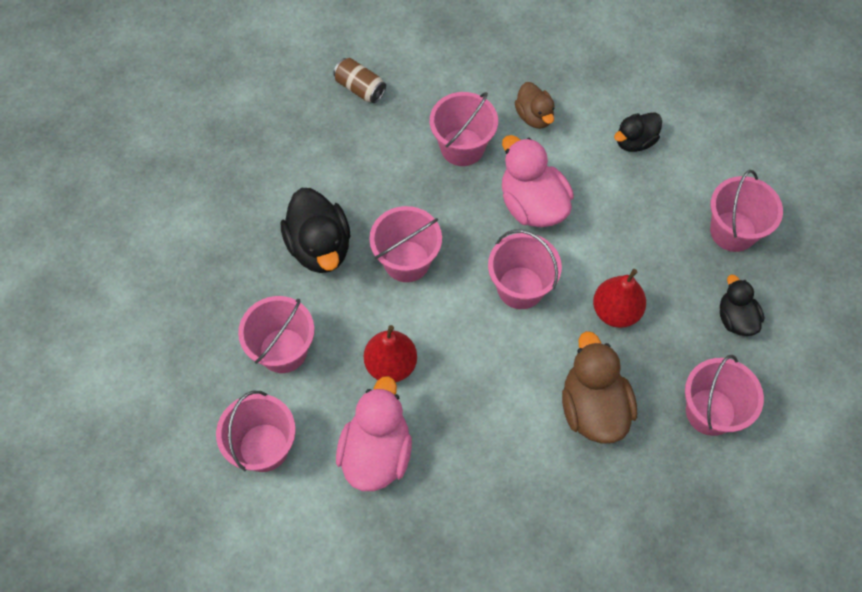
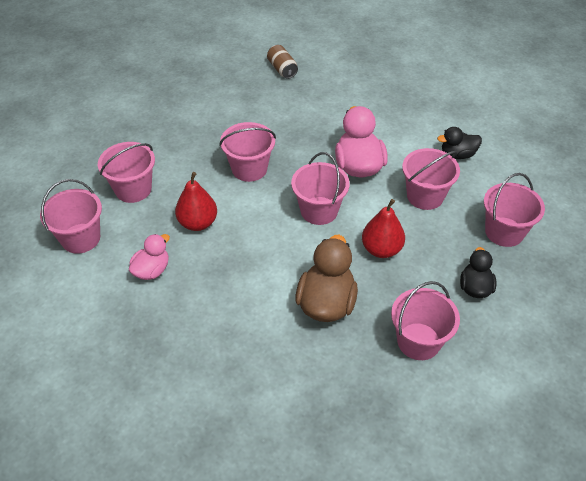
camera: 25 degrees right, 15 degrees down
black duck [281,188,350,273] -> none
pink duck [336,376,412,491] -> pink duck [129,234,170,280], size x0.60
pink bucket [430,92,498,166] -> pink bucket moved to [402,148,460,210]
brown duck [515,82,555,129] -> none

